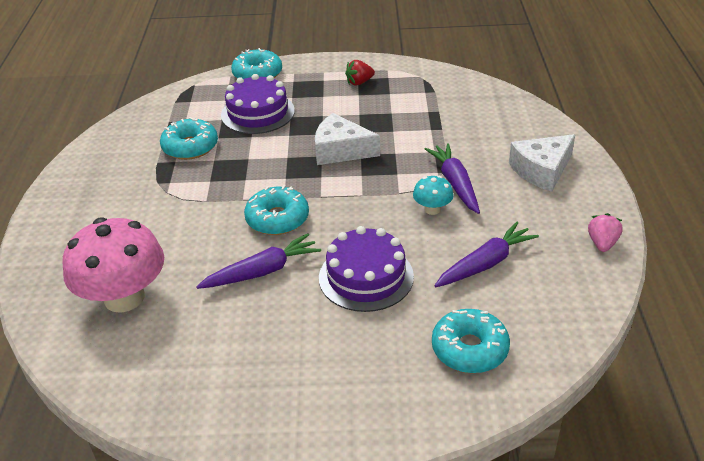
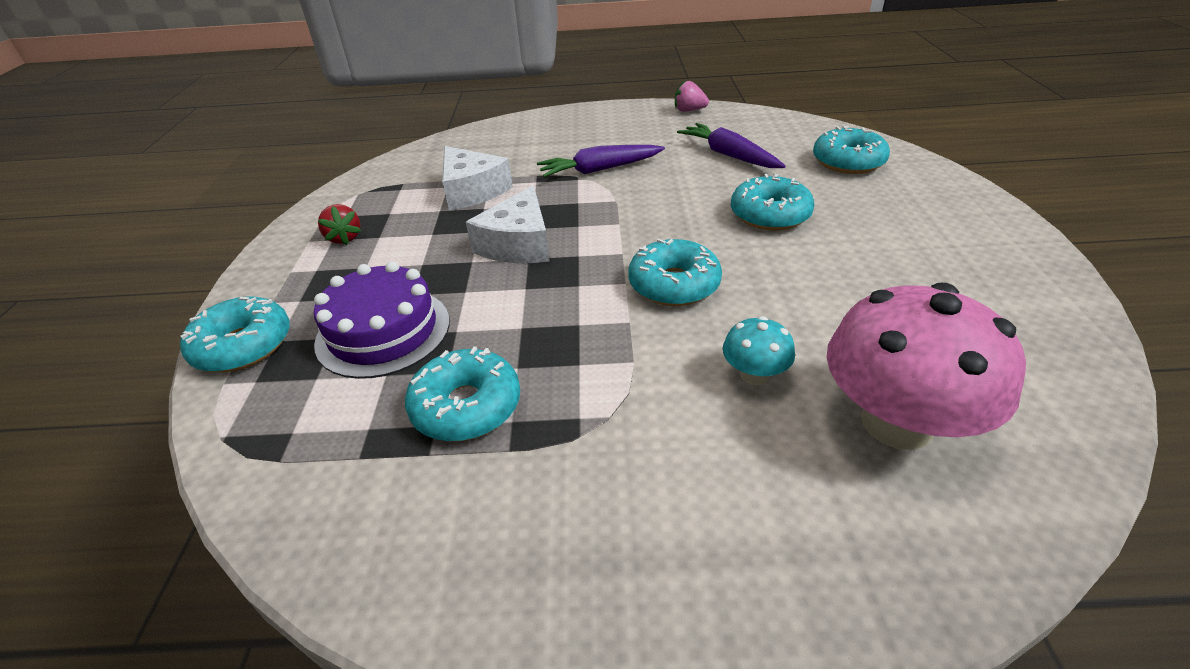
camera: 90 degrees left, 0 degrees up
purple carrot [196,233,321,289] -> none
purple cake [319,226,414,312] -> turquoise donut [731,173,814,231]
turquoise mushroom [413,176,454,215] -> turquoise mushroom moved to [722,316,795,385]
white cheese [509,134,575,192] -> white cheese moved to [442,146,513,210]

